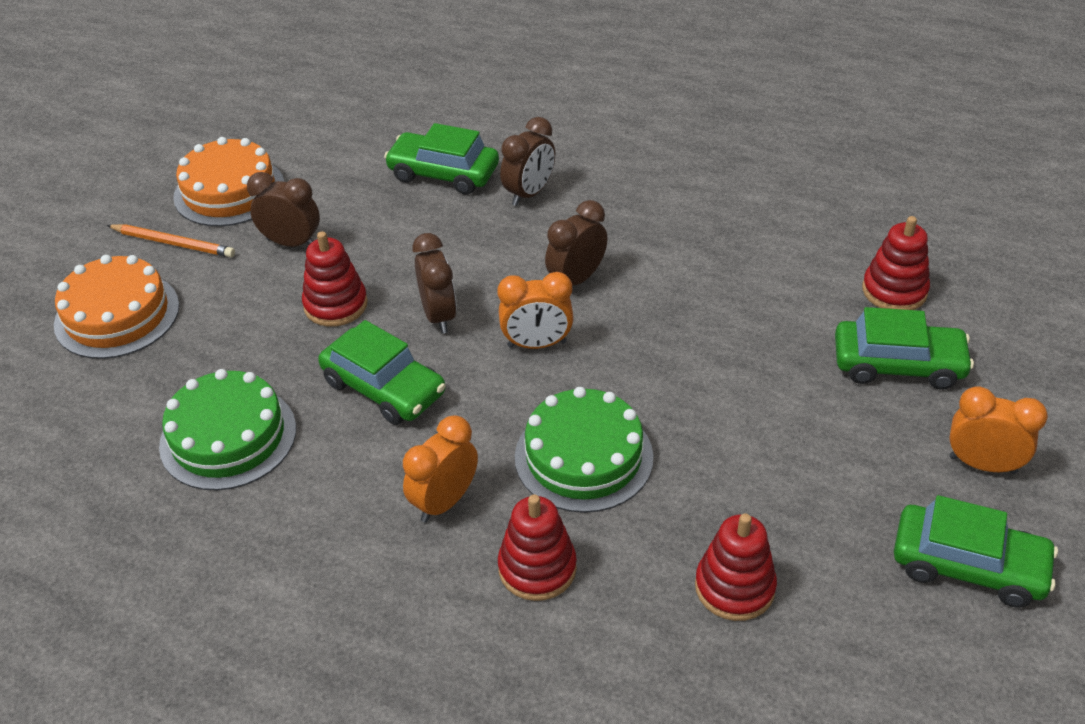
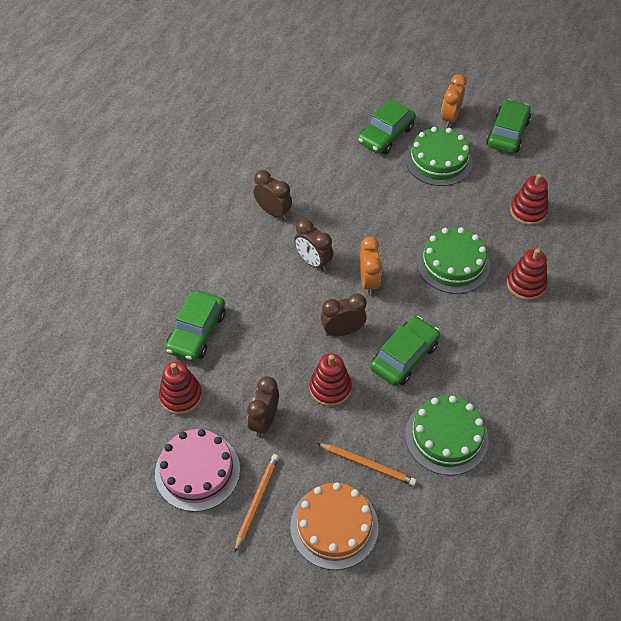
camera: 90 degrees left, 10 degrees up
orange cake [173,137,285,226] -> pink cake [155,429,240,512]
orange clock [403,415,478,522] -> none
brown clock [500,117,555,206] -> brown clock moved to [253,170,292,220]
green car [835,307,974,390] -> green car turned 150 degrees counterclockwise [358,99,416,154]
red stacking toy [862,216,930,310] -> red stacking toy moved to [159,362,202,415]
none -> orange pencil [317,443,417,486]
none -> green cake [405,127,473,186]

